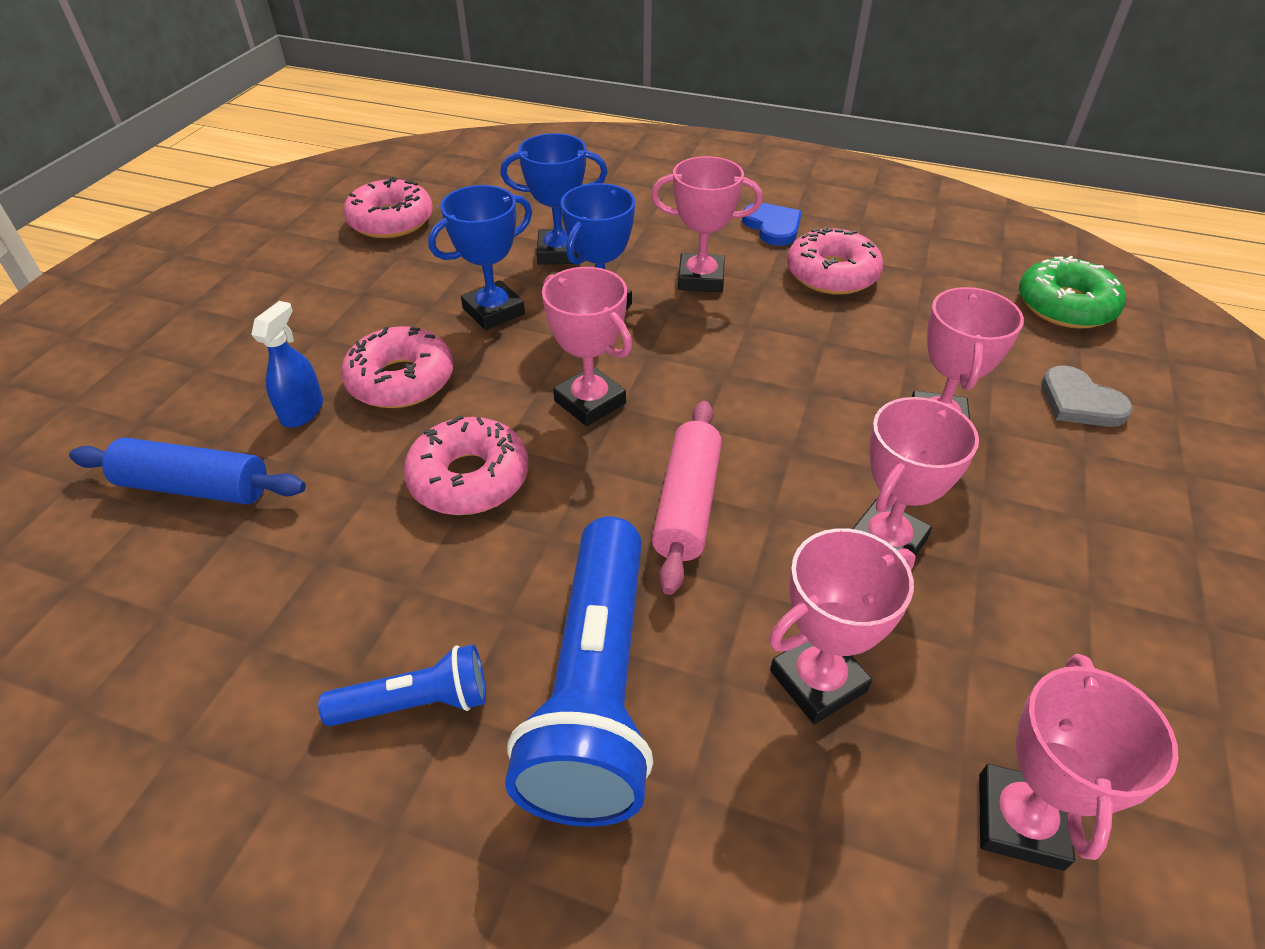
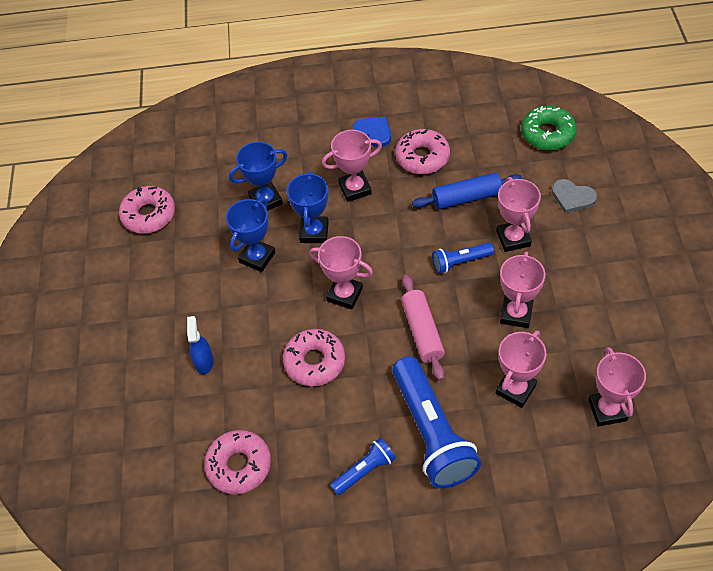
camera: 20 degrees left, 10 degrees up
blue rolling pin [69,437,306,505] -> blue rolling pin moved to [412,173,522,209]
pink donut [341,326,453,408] -> pink donut moved to [204,430,271,495]
none -> blue flashlight [432,243,494,274]

